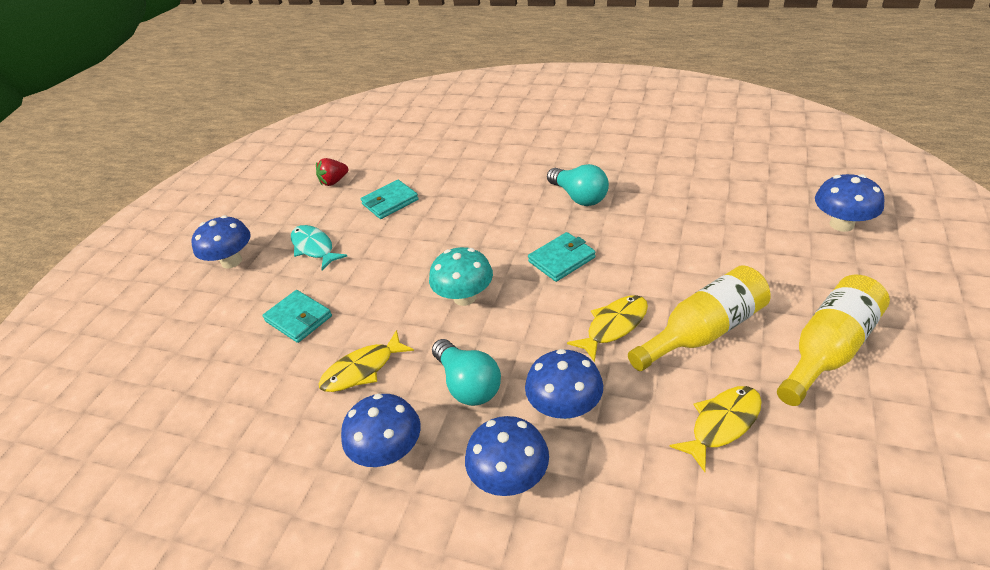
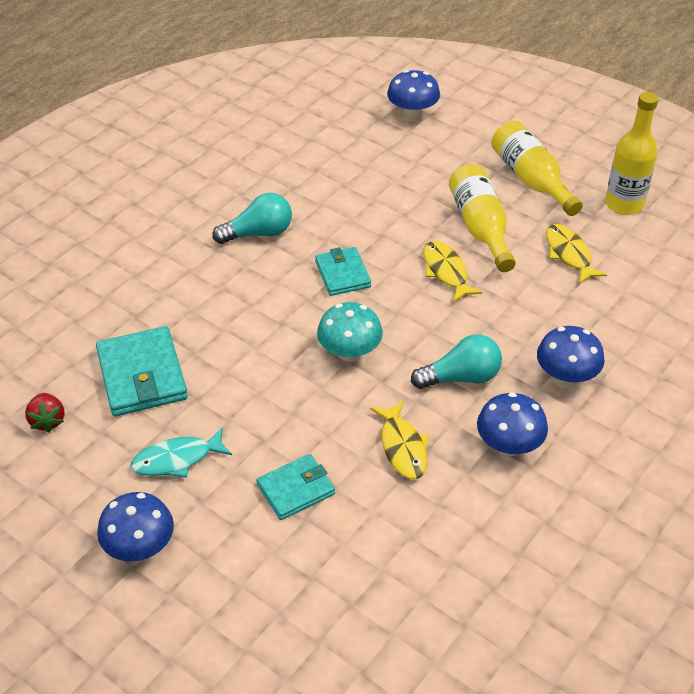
camera: 75 degrees left, 5 degrees up
turquoise wallet [361,180,419,219] -> turquoise wallet [96,326,188,416], size x1.59
blue mushroom [525,349,603,419] -> none
none -> yellow bottle [605,92,658,215]

